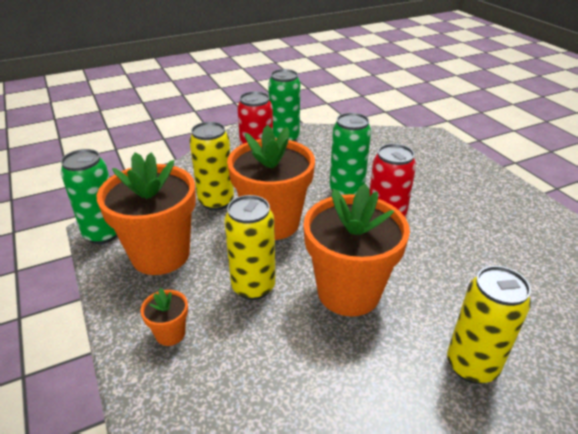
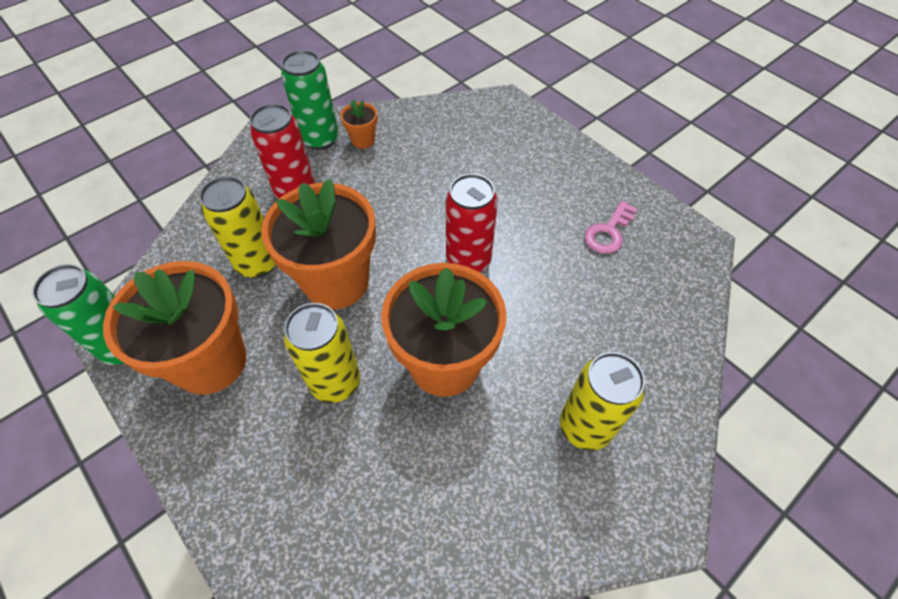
camera: 15 degrees left, 20 degrees up
orange flower pot [141,288,188,346] -> orange flower pot moved to [341,99,378,149]
green can [329,113,371,195] -> none
none -> pink key [585,201,637,254]

